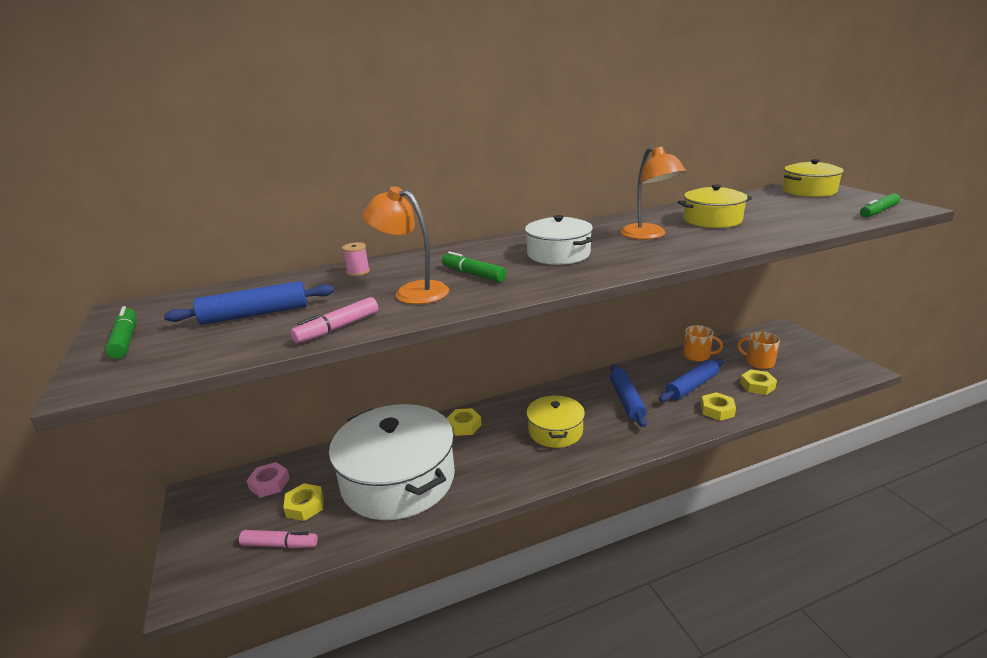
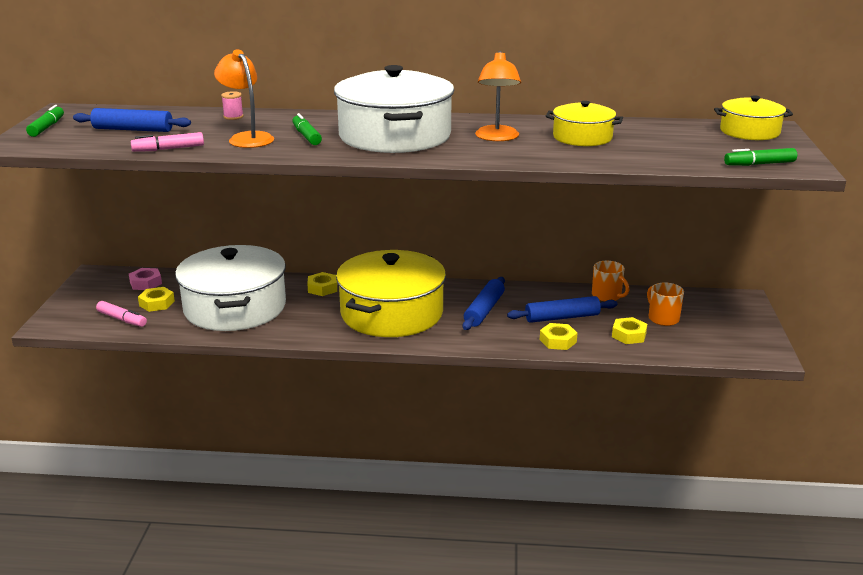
camera: 25 degrees right, 0 degrees up
white pot [525,215,594,265] -> white pot [334,65,454,153], size x1.90
yellow pot [526,395,585,448] -> yellow pot [336,250,446,337], size x1.90

